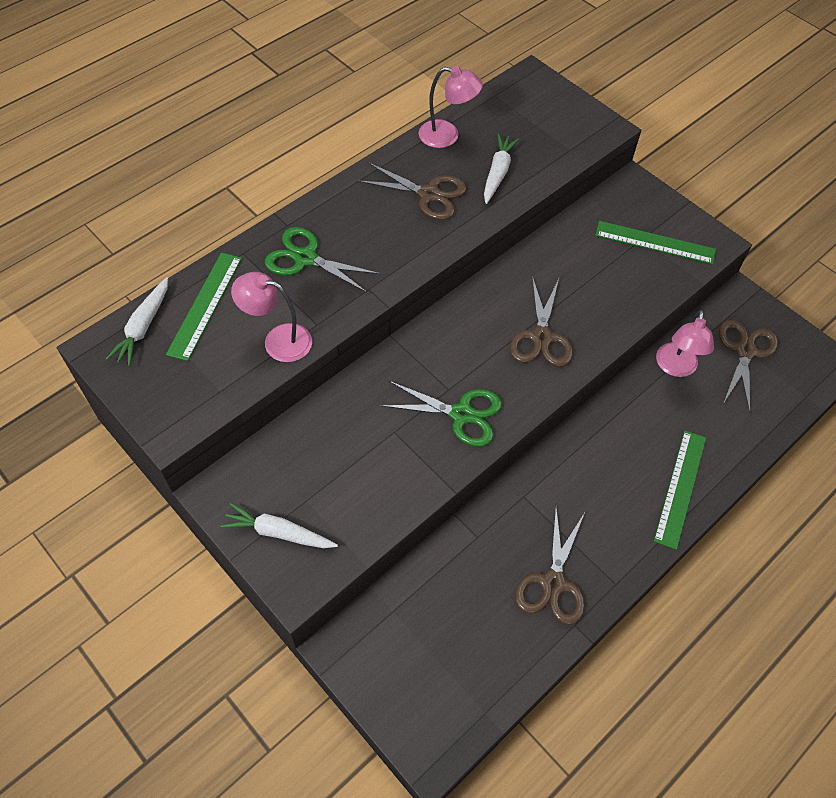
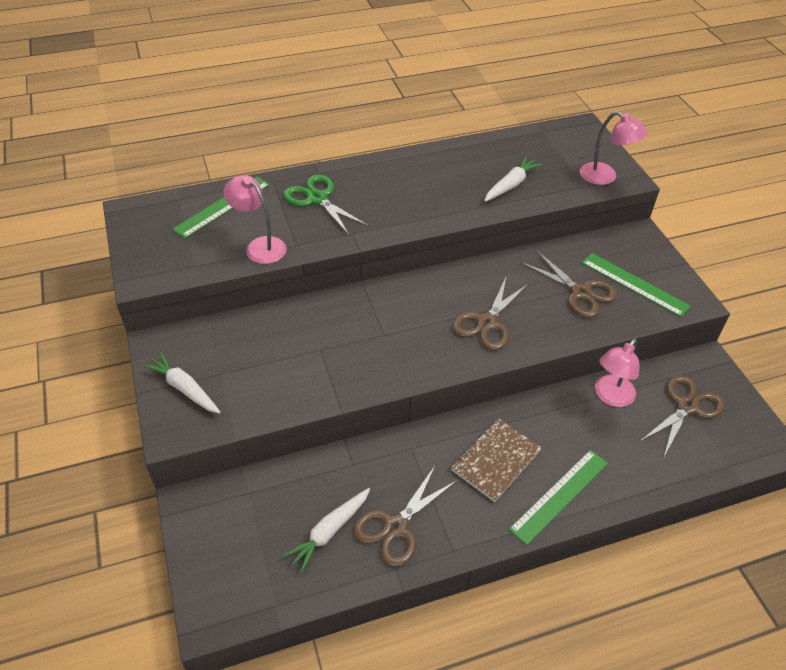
camera: 25 degrees right, 10 degrees down
white carrot [106,277,168,366] -> white carrot moved to [283,488,370,573]
brown scissors [357,162,467,220] -> brown scissors moved to [521,251,618,318]
green scissors [380,381,502,447] -> none
pink lamp [418,66,483,148] -> pink lamp moved to [580,111,648,185]
none -> brown notebook [451,418,542,502]

